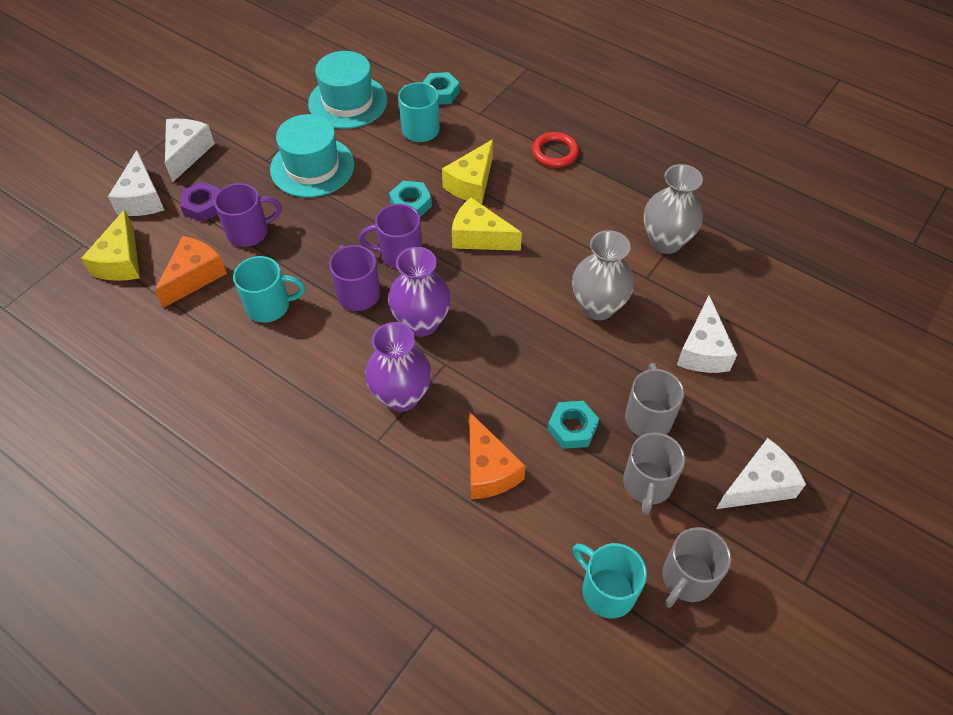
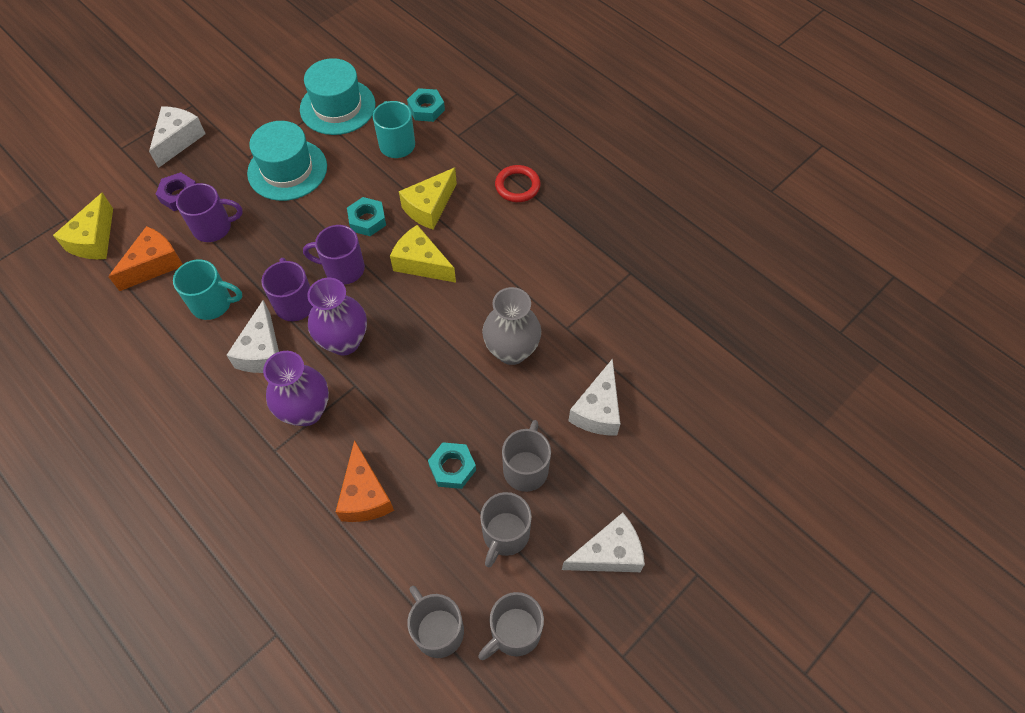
camera: 10 degrees right, 5 degrees up
white cheese [108,150,164,216] -> white cheese moved to [226,300,279,373]
turquoise mug [573,543,647,618] -> grey mug [407,586,464,658]
grey vase [644,164,703,254] -> none

